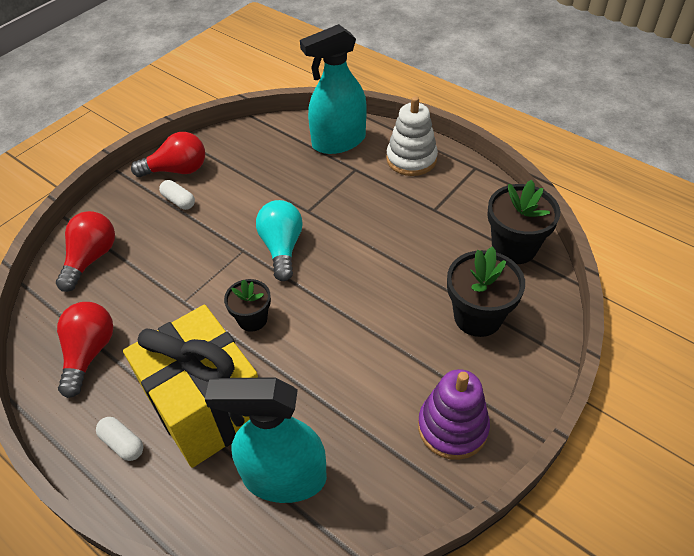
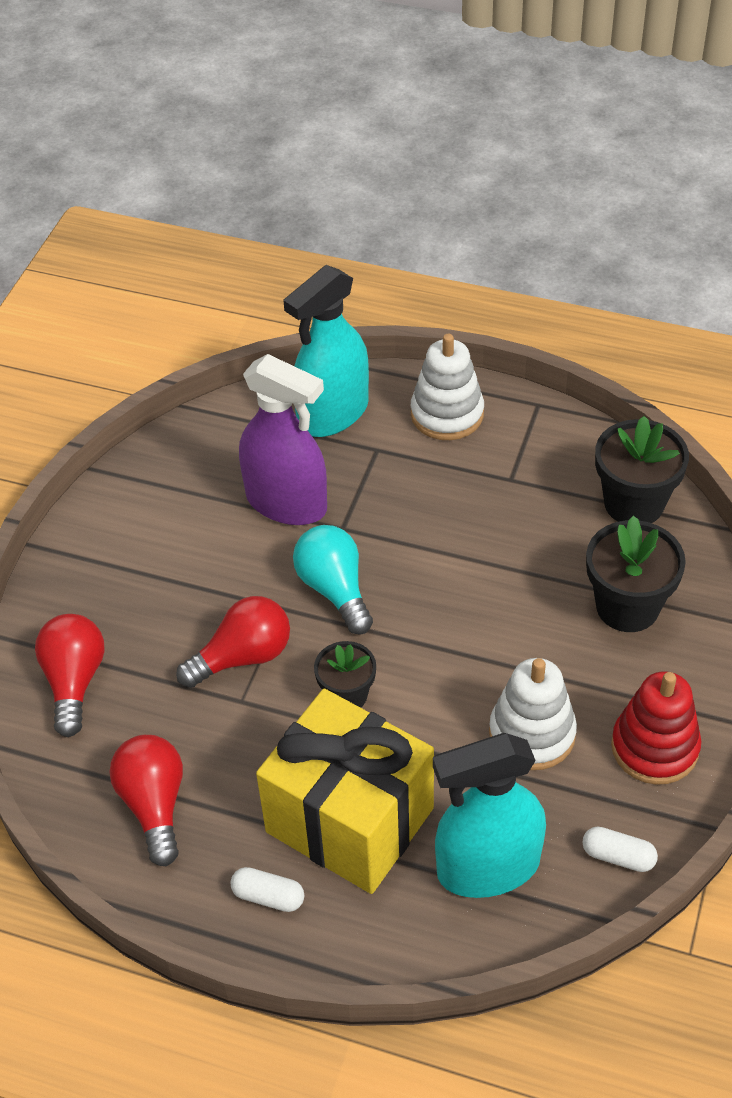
camera: 20 degrees left, 0 degrees up
red light bulb [131,132,205,177] -> red light bulb moved to [176,596,290,688]
white capsule [159,180,195,210] -> white capsule moved to [582,827,658,872]
purple stacking toy [418,369,490,460] -> red stacking toy [611,671,701,785]
none -> purple spray bottle [239,354,327,525]
none -> white stacking toy [489,658,577,770]

